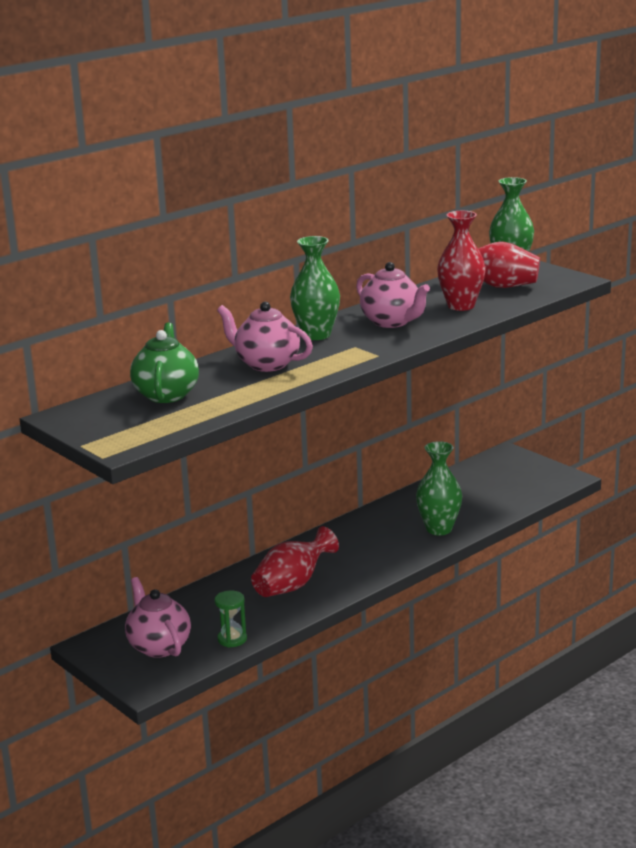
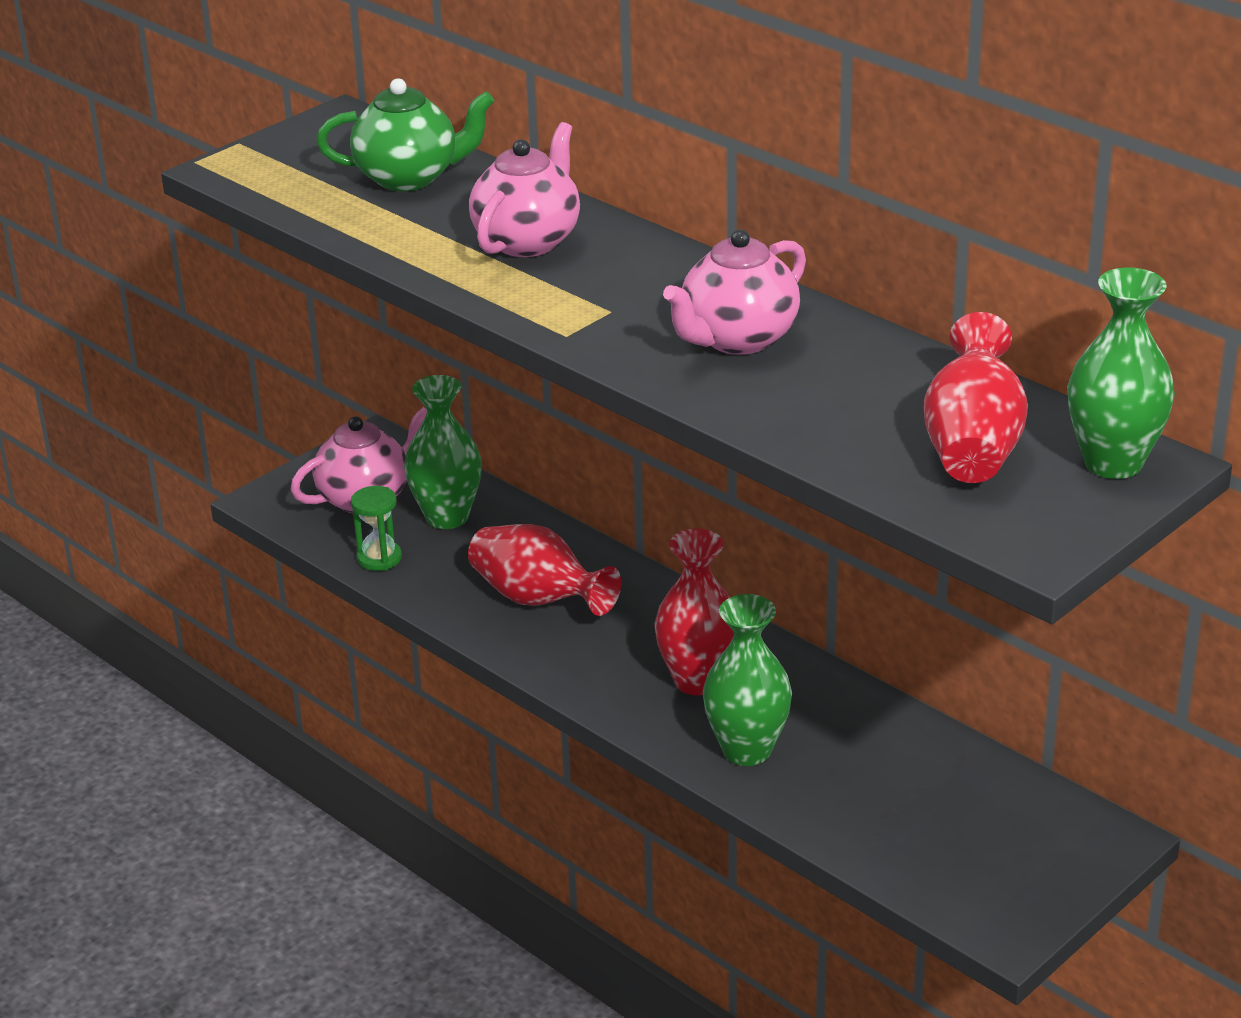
camera: 85 degrees right, 10 degrees up
green vase [290,236,340,340] -> green vase moved to [404,375,482,529]
red vase [437,211,486,311] -> red vase moved to [654,529,734,696]

